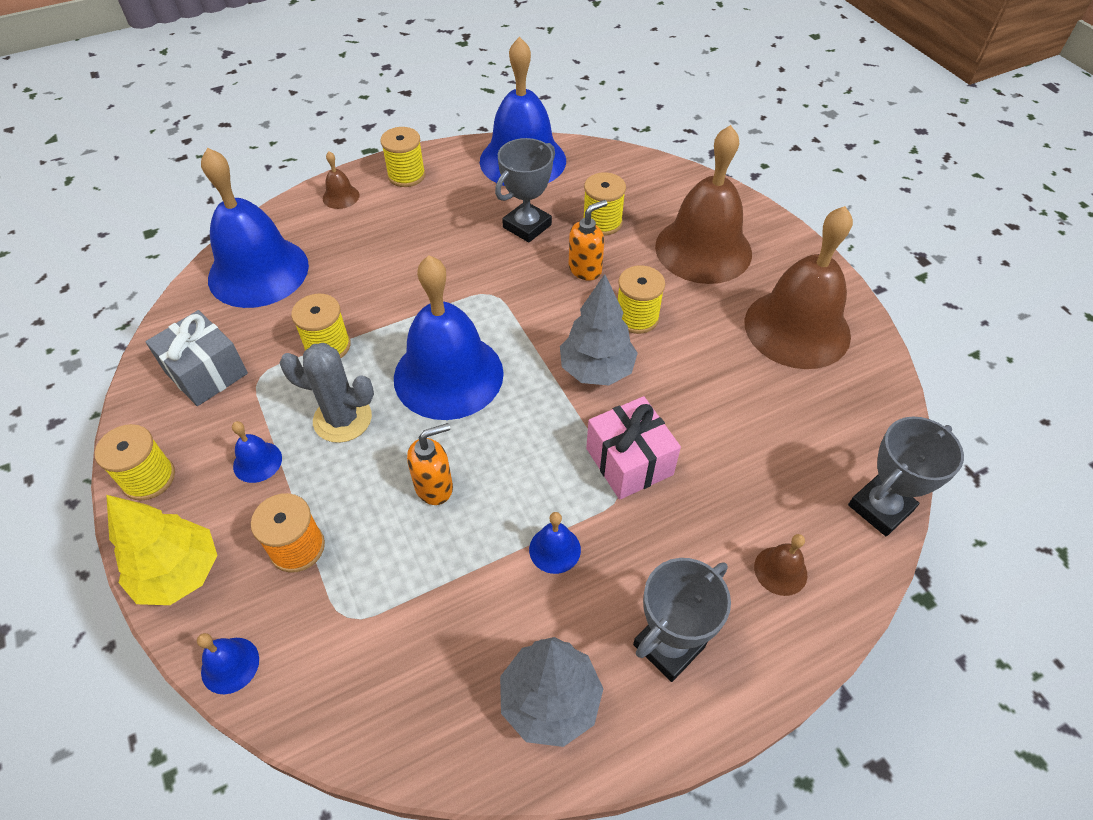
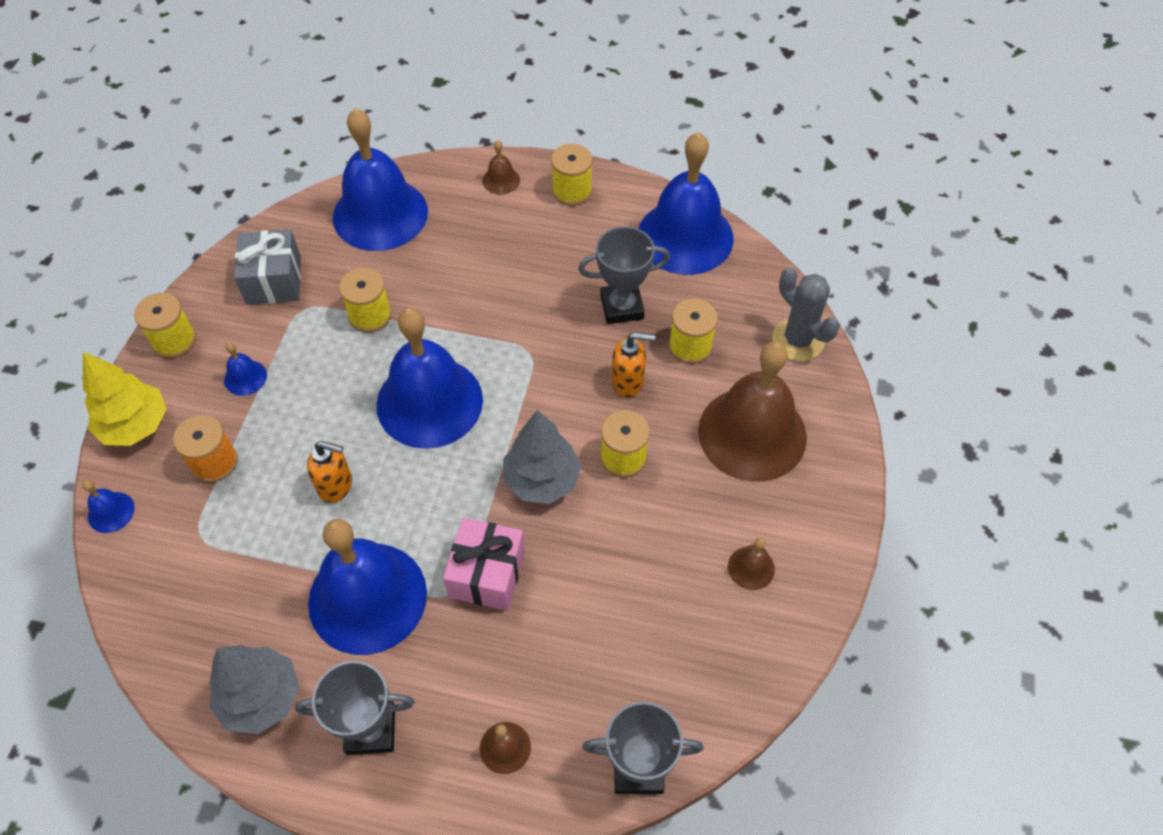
camera: 40 degrees right, 5 degrees up
grey cactus [279,343,374,443] -> grey cactus moved to [772,268,840,361]
blue bell [529,512,581,574] -> blue bell [308,519,427,655], size x2.48
brown bell [745,206,853,369] -> brown bell [728,538,775,590], size x0.40

